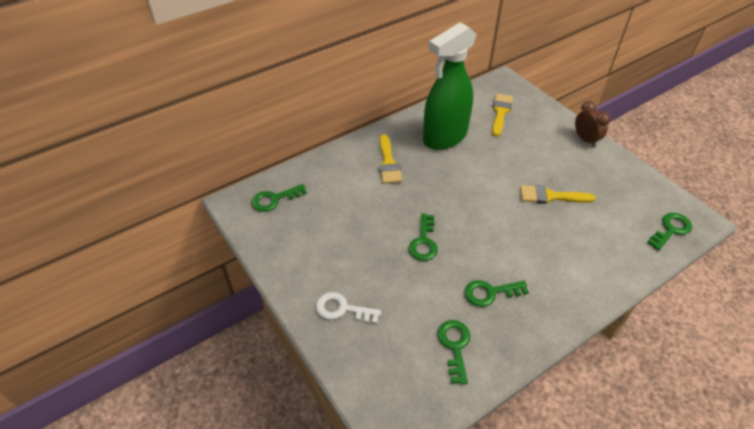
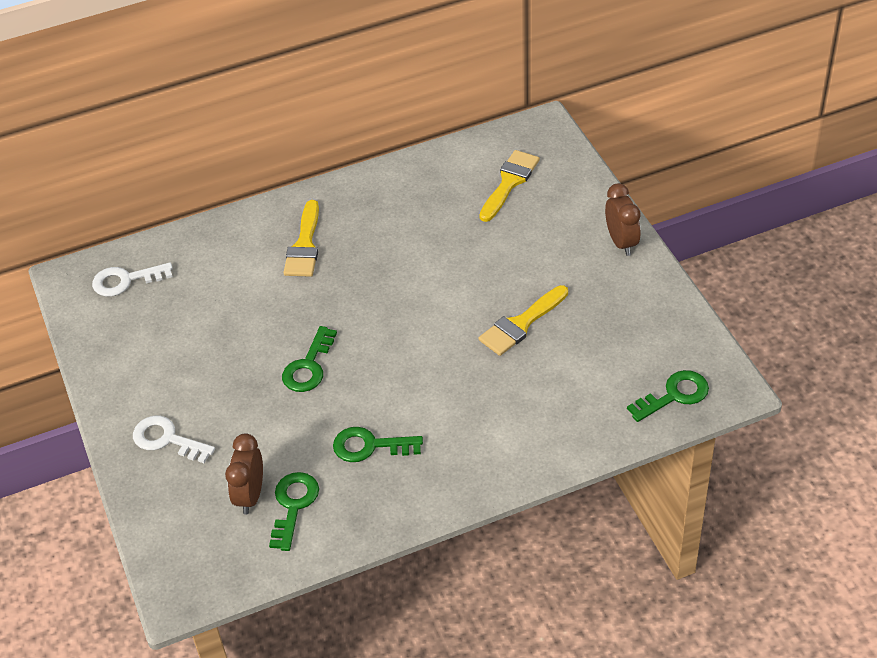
camera: 15 degrees right, 0 degrees up
green key [251,184,307,212] -> white key [92,263,173,297]
green spray bottle [423,22,477,150] -> none
yellow brush [520,185,596,204] -> yellow brush turned 60 degrees counterclockwise [479,285,568,356]
none -> brown clock [225,433,263,515]

